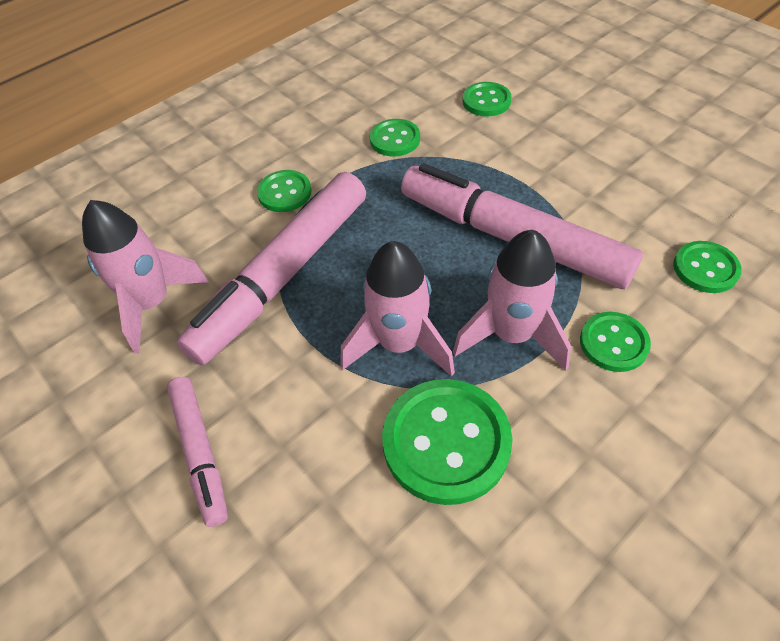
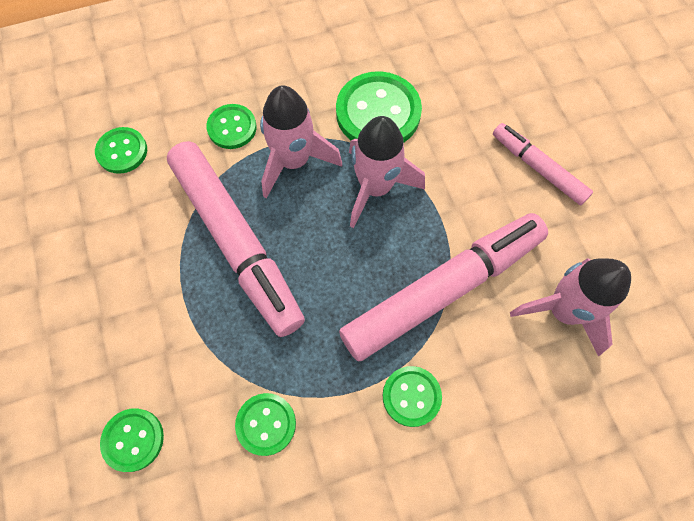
camera: 160 degrees left, 15 degrees up
pink marker [167,377,228,527] -> pink marker turned 45 degrees counterclockwise [493,123,593,205]

